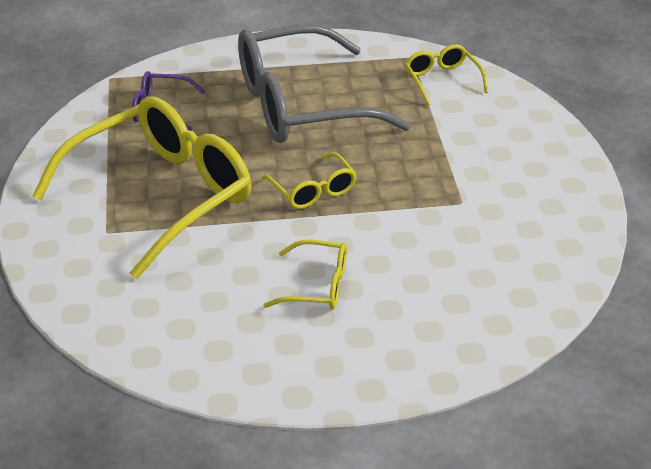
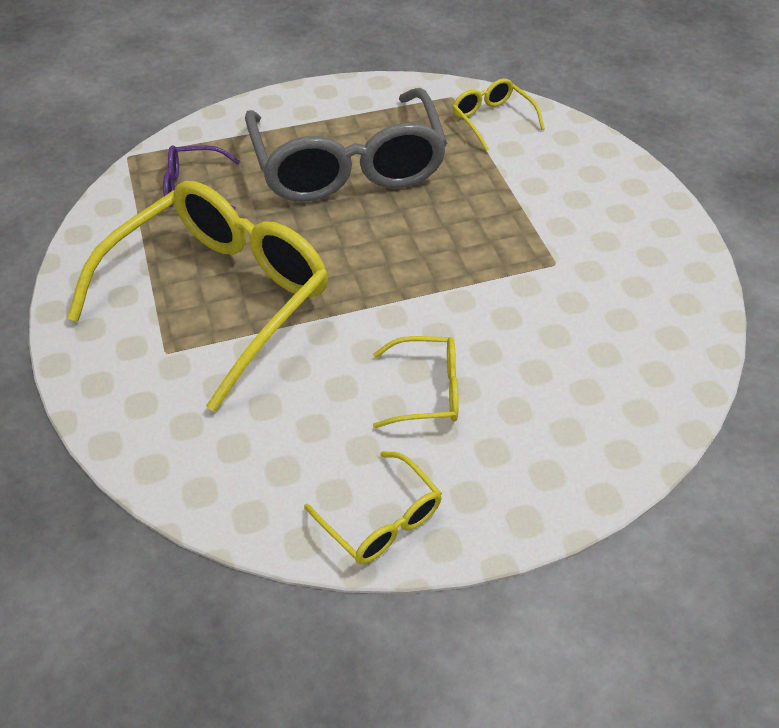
camera: 10 degrees left, 10 degrees up
grey glasses [238,24,411,143] -> grey glasses turned 75 degrees counterclockwise [245,88,447,202]
yellow glasses [261,152,356,209] -> yellow glasses moved to [304,451,442,564]

